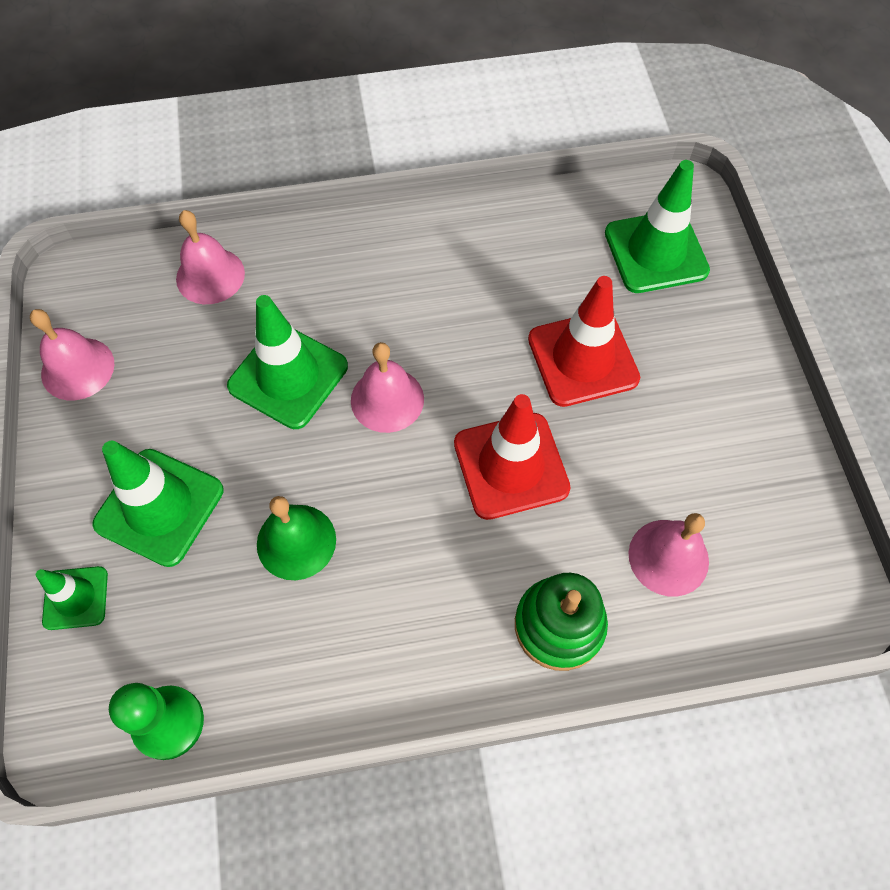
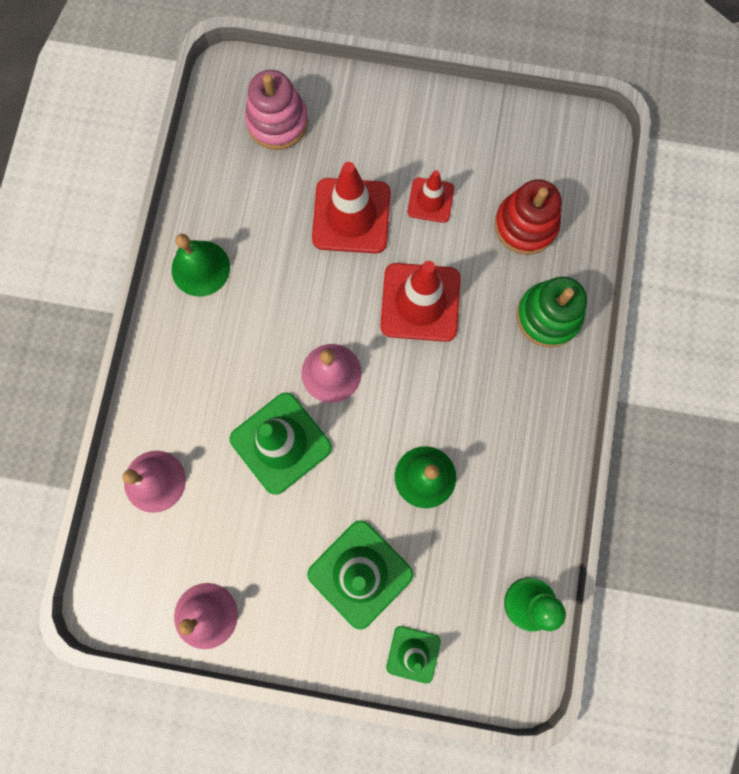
camera: 70 degrees left, 15 degrees up
green traffic cone [605,160,710,293] -> pink stacking toy [245,70,308,150]
pink bell [629,513,709,597] -> red stacking toy [494,179,562,255]
none -> green bell [172,234,230,297]
none -> red traffic cone [408,170,454,223]

